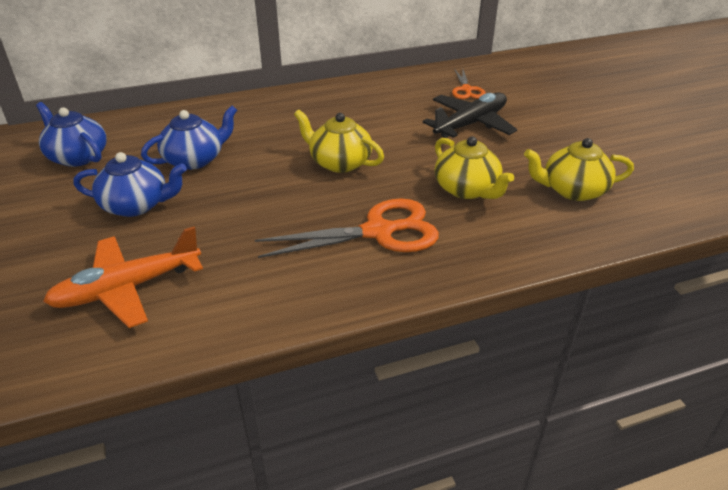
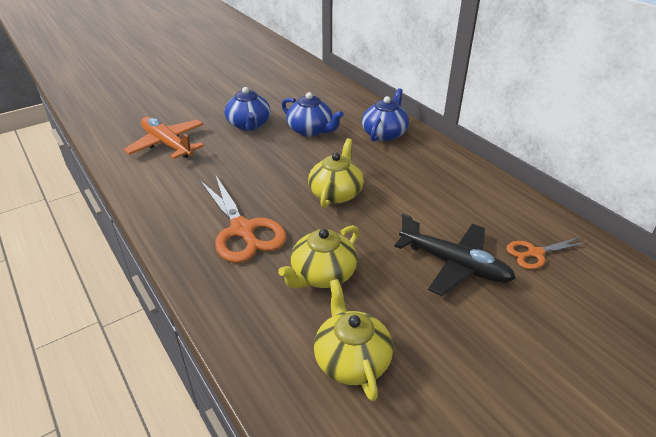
camera: 75 degrees right, 0 degrees up
blue teapot [36,102,106,167] -> blue teapot moved to [362,88,409,142]

